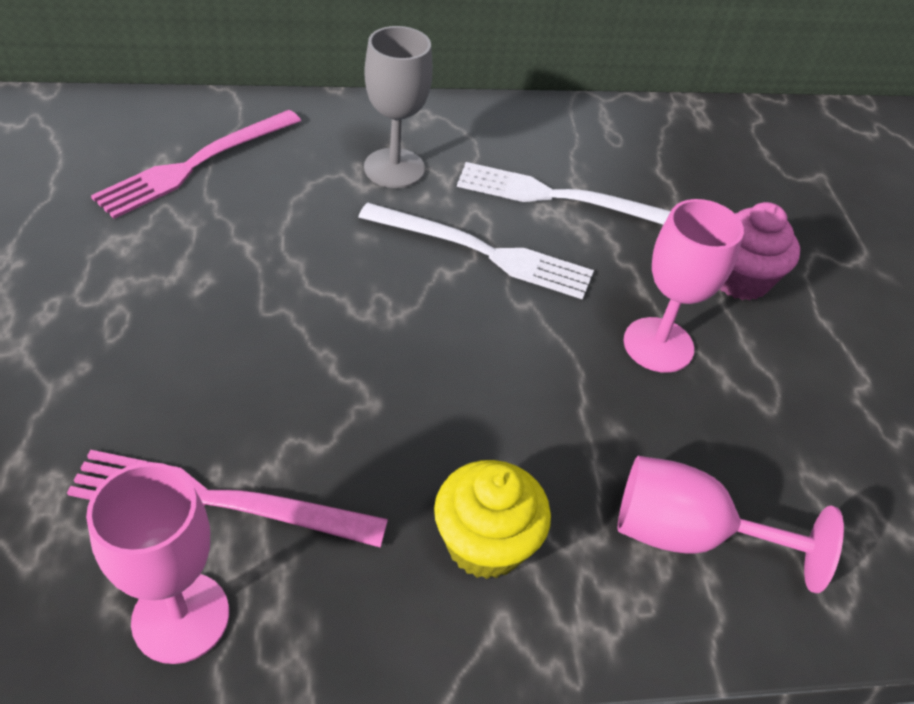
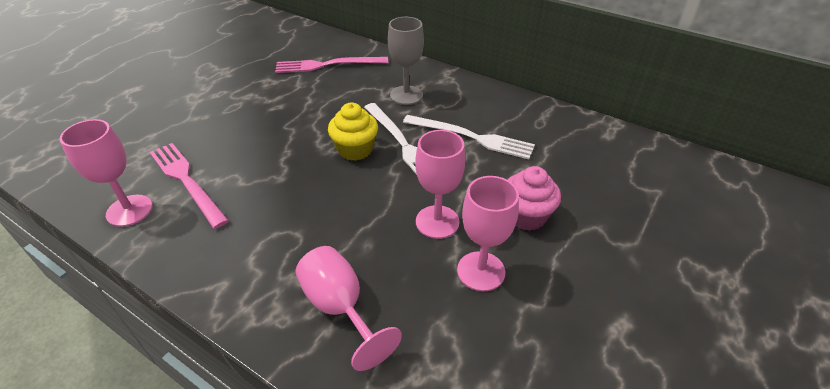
camera: 45 degrees right, 5 degrees down
yellow cupcake [434,460,551,579] -> yellow cupcake moved to [328,103,378,161]
white fork [457,162,671,225] -> white fork turned 150 degrees clockwise [403,115,535,159]
none -> pink goblet [457,176,519,291]

